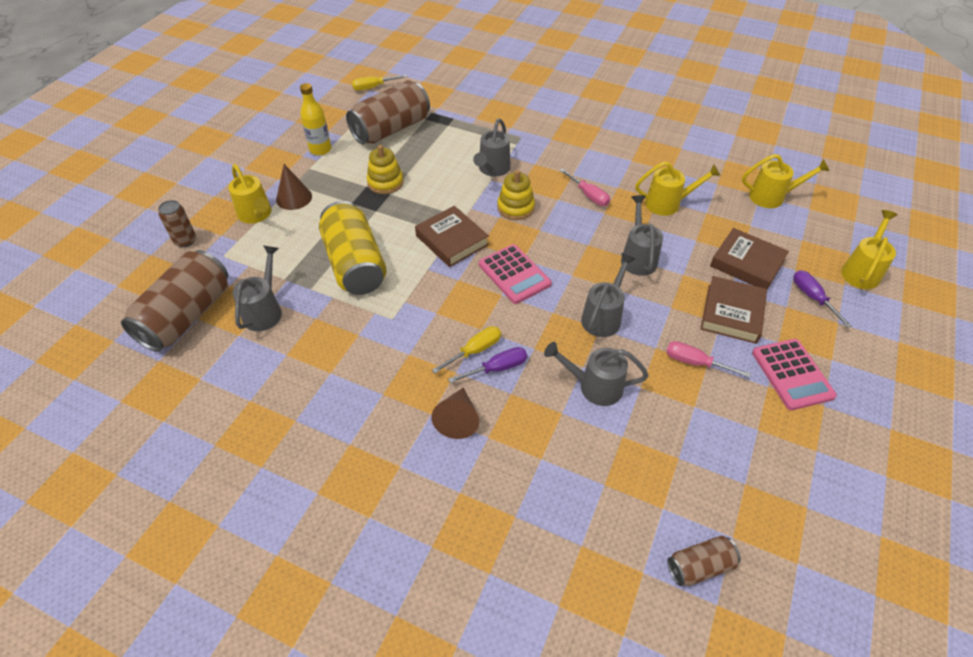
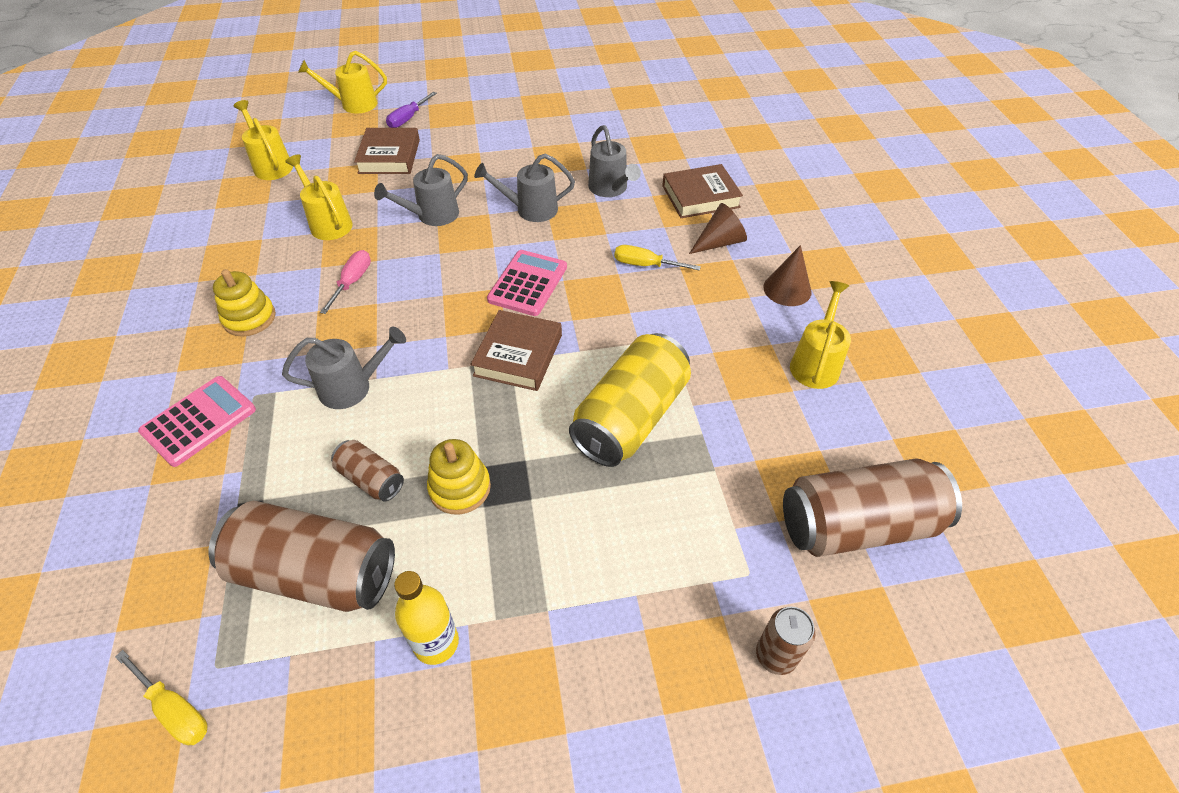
camera: 125 degrees left, 0 degrees up
yellow watering can [228,164,272,224] -> yellow watering can moved to [790,281,851,389]
grey watering can [233,245,282,331] -> none
brown cone [276,164,312,210] -> brown cone moved to [763,245,812,306]
purple screwdriver [448,347,527,383] -> none
yellow stacking toy [497,170,535,220] -> yellow stacking toy moved to [213,269,276,337]
pink screwdriver [666,341,751,378] -> none
brown can [667,535,741,586] -> brown can moved to [331,440,404,501]
brown book [700,276,767,344] -> brown book moved to [662,164,743,218]
pink calculator [752,339,837,410] -> pink calculator moved to [138,376,256,467]

